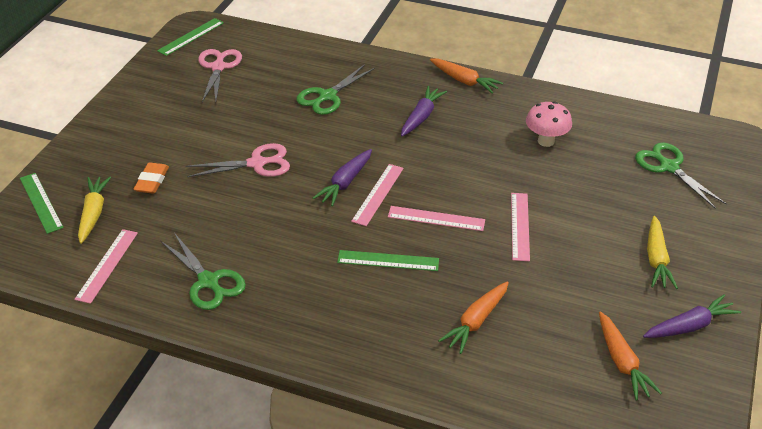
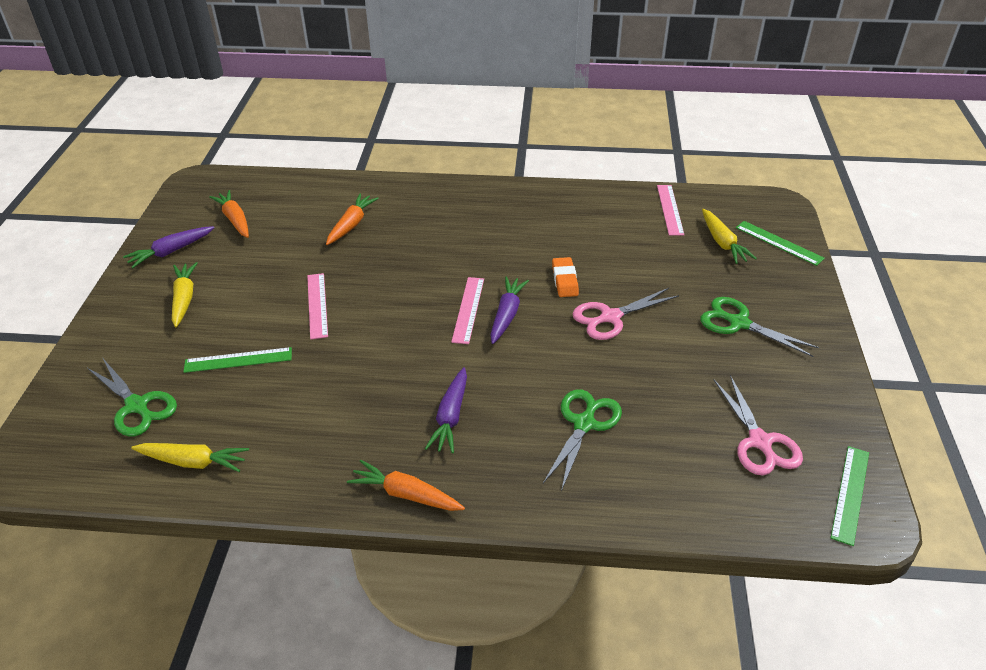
camera: 165 degrees right, 0 degrees up
orange eraser [134,162,169,194] -> orange eraser moved to [552,257,579,297]
green scissors [161,233,246,310] -> green scissors moved to [700,297,819,357]
green ruler [337,250,439,271] -> green ruler moved to [183,347,292,373]
pink ruler [388,206,485,231] -> none
pink mushroom [526,101,572,147] -> none
none -> yellow carrot [131,443,249,472]

